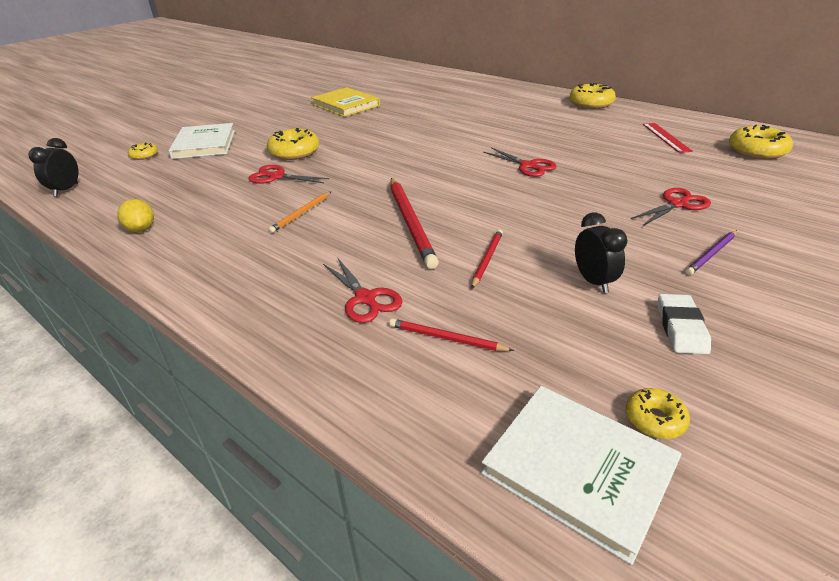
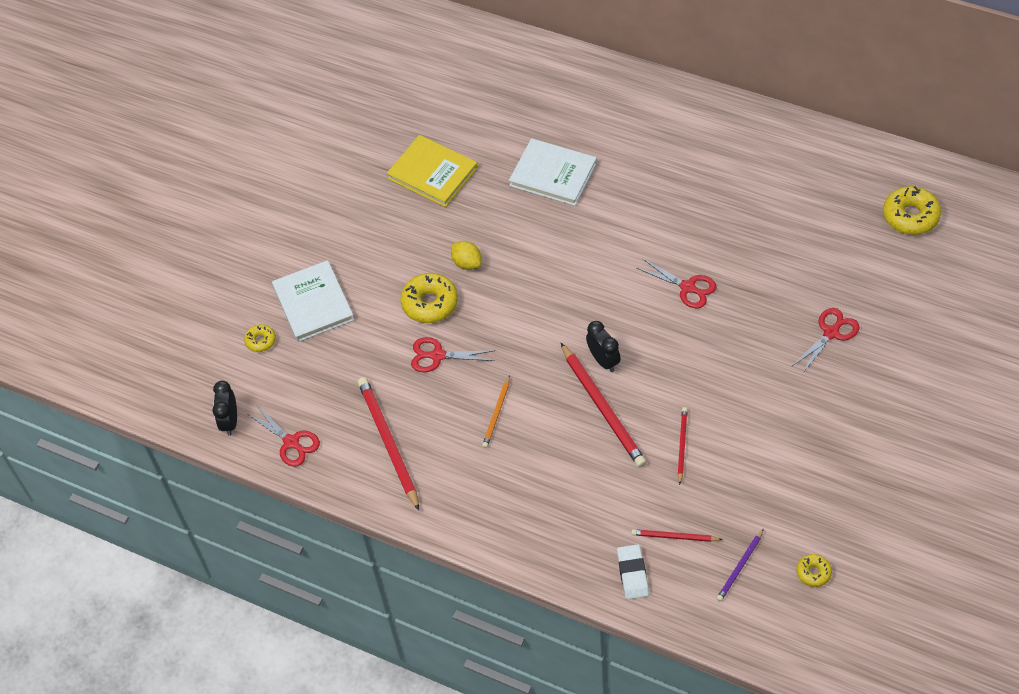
camera: 10 degrees left, 20 degrees up
yellow lemon [117,199,154,232] -> yellow lemon moved to [451,241,481,270]
red scissors [323,257,403,323] -> red scissors moved to [248,405,320,467]
white book [481,386,682,565] -> white book moved to [509,138,597,206]
yellow donut [569,83,616,109] -> none
black clock [575,212,628,293] -> black clock moved to [586,321,621,372]
red ruler [643,123,693,153] -> none
white eraser [658,294,711,354] -> white eraser moved to [617,544,649,599]
purple pencil [686,230,737,275] -> purple pencil moved to [716,529,764,602]
none -> red pencil [358,377,419,511]

